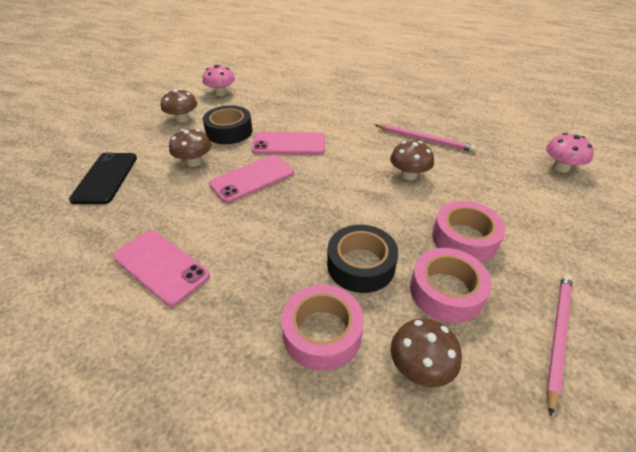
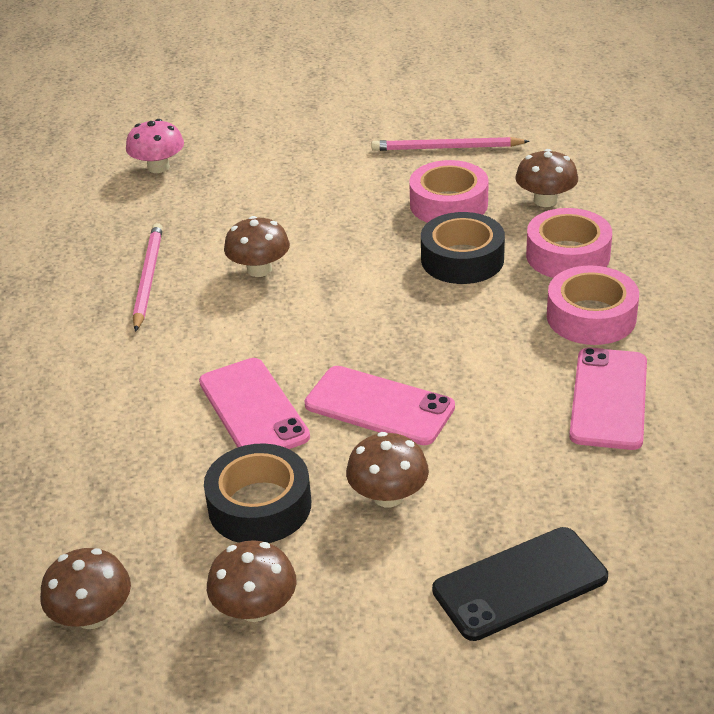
camera: 115 degrees left, 5 degrees down
pink mushroom [203,65,235,96] -> brown mushroom [40,548,131,629]
pink tape [432,201,506,262] -> pink tape moved to [547,266,639,345]

